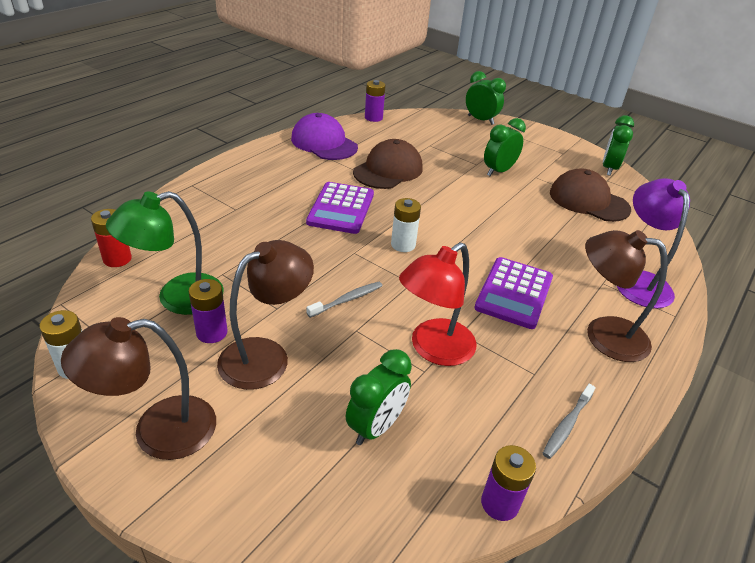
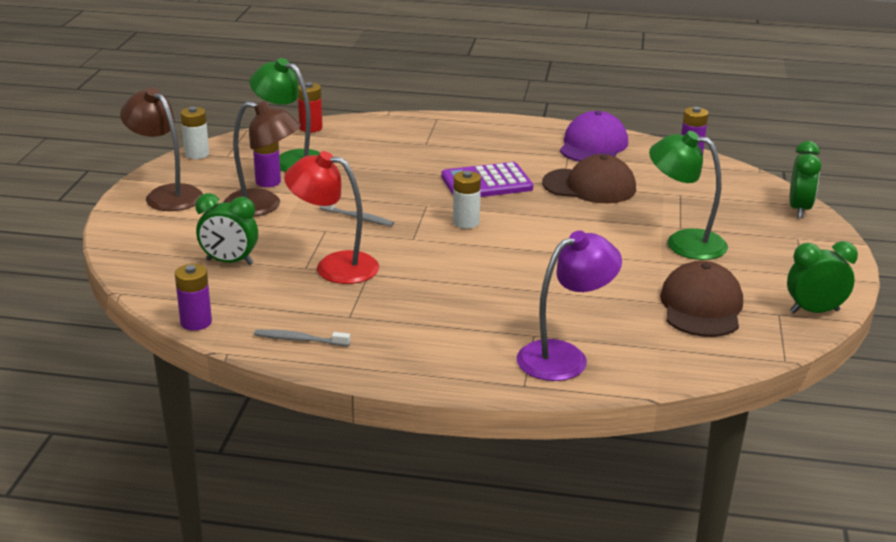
camera: 65 degrees right, 10 degrees down
purple calculator [474,257,553,329] -> none
green clock [484,118,526,176] -> green lamp [649,131,728,260]
brown lamp [585,230,668,362] -> none

